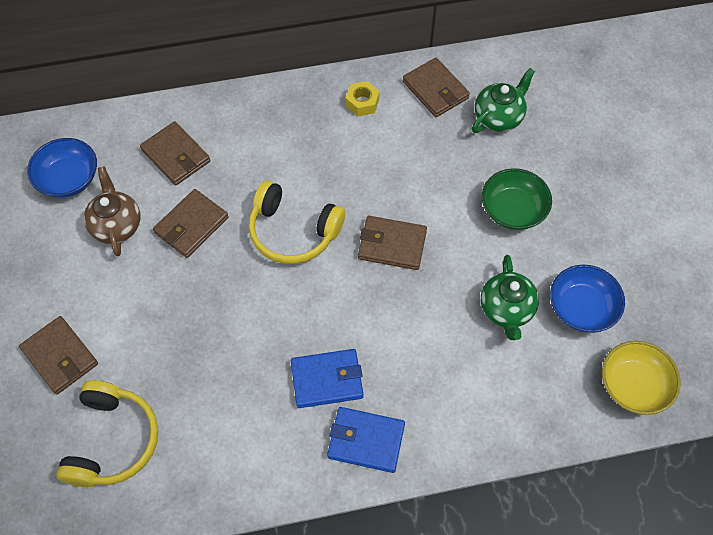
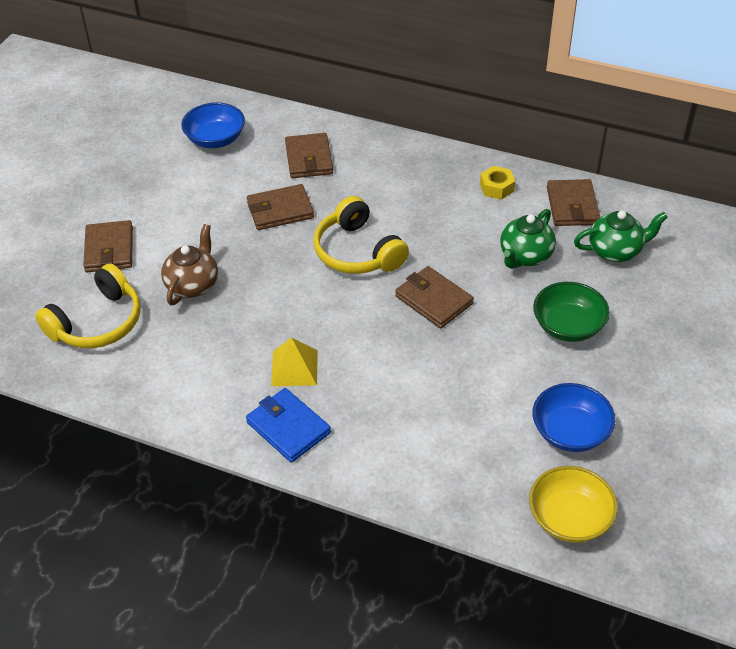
camera: 35 degrees right, 15 degrees down
brown teapot [84,166,141,256] -> brown teapot moved to [161,224,218,305]
blue wallet [291,349,363,408] -> yellow pyramid [271,337,318,386]
green teapot [481,255,539,340] -> green teapot moved to [500,209,556,269]

